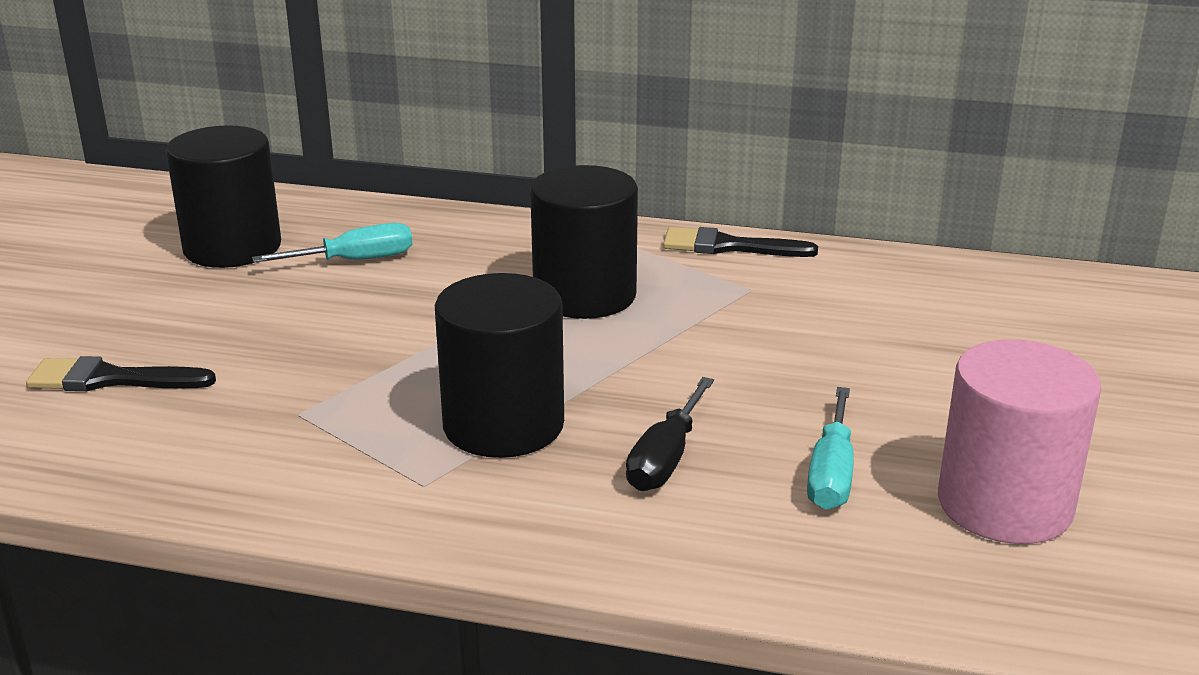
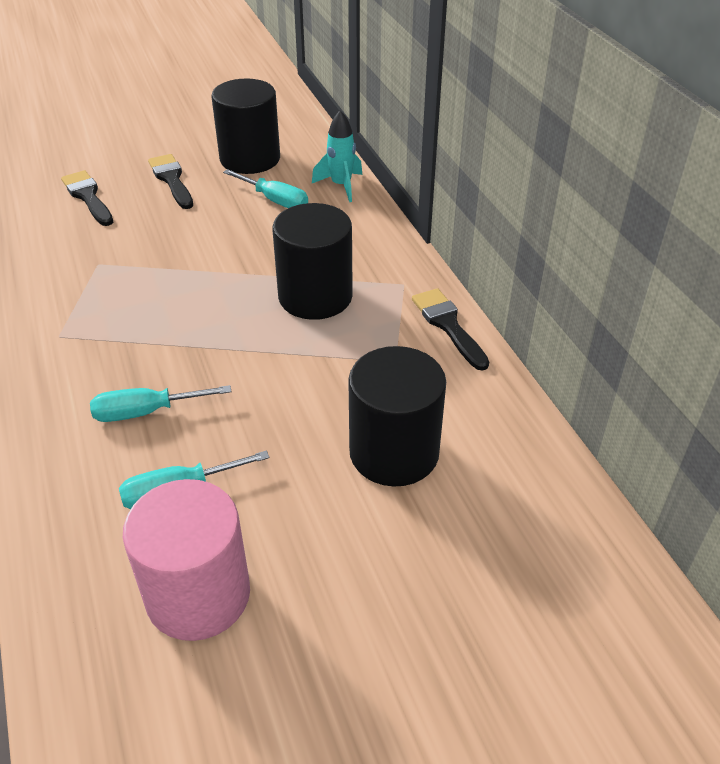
camera: 55 degrees right, 15 degrees up
black cylinder [435,273,564,458] -> black cylinder moved to [348,346,446,486]
black screwdriver [626,377,714,491] -> turquoise screwdriver [90,385,231,422]
none -> black brush [148,154,193,209]
none -> turquoise rocket [312,110,363,202]

